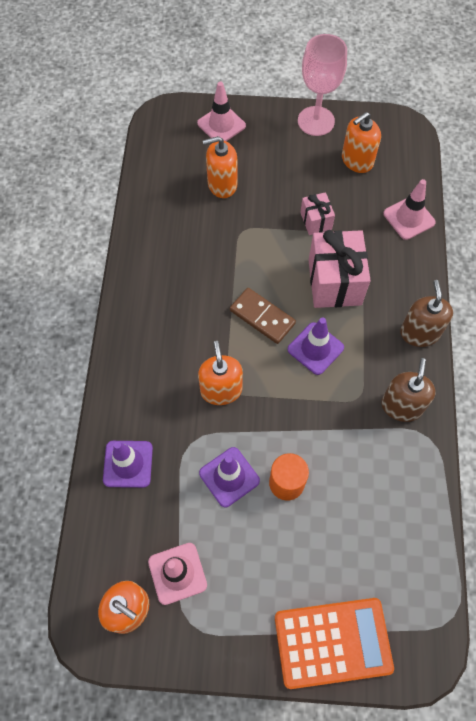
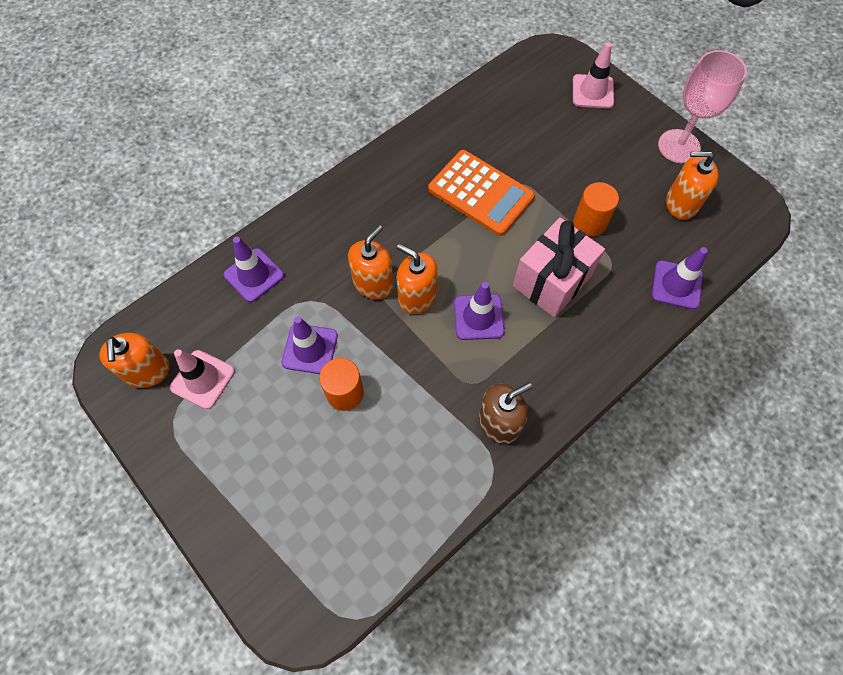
camera: 45 degrees right, 0 degrees up
orange soap dispenser [203,136,237,198] -> orange soap dispenser moved to [397,244,438,314]
brown domino [230,288,296,344] -> none
orange calculator [275,598,394,689] -> orange calculator moved to [428,150,535,236]
pink gift [300,192,335,235] -> orange cylinder [573,182,619,237]
pink traffic cone [383,179,436,240] -> purple traffic cone [651,247,708,310]
brown soap dispenser [400,280,453,347] -> none

